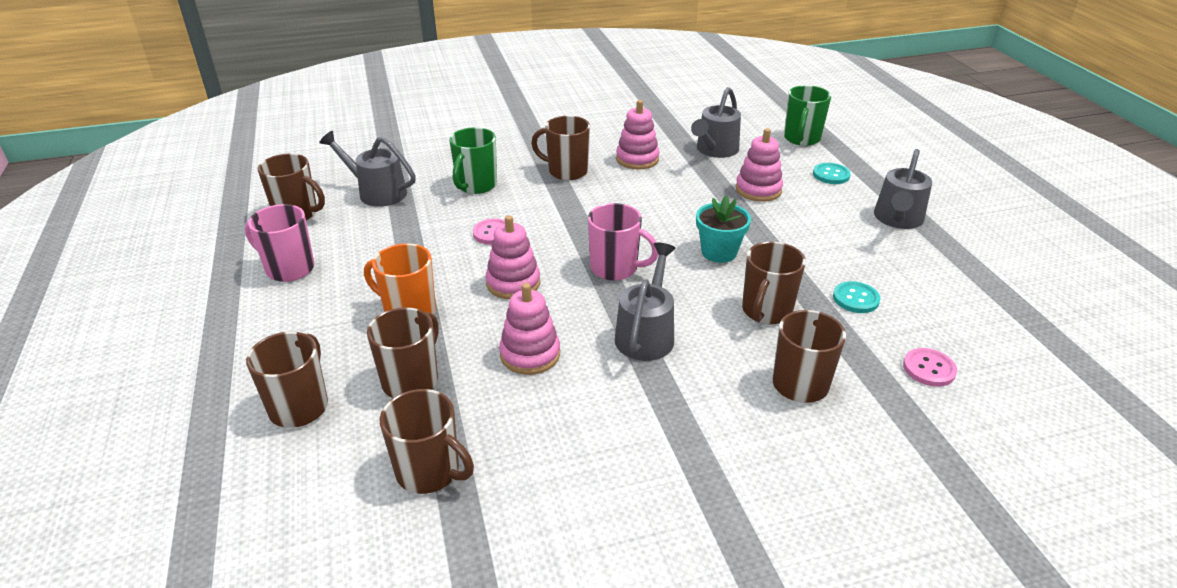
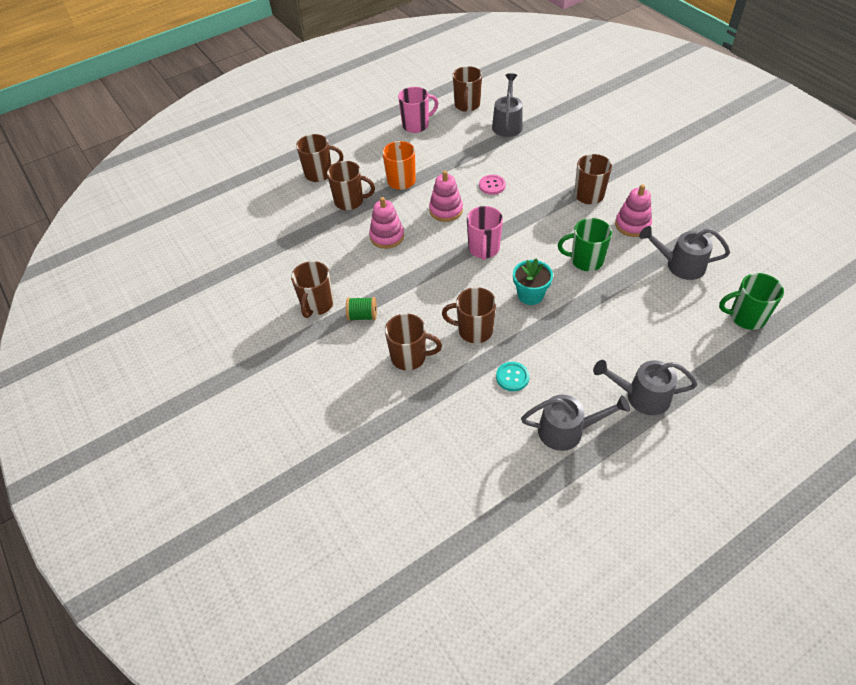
camera: 75 degrees right, 15 degrees up
pink mug [245,204,315,282] -> pink mug turned 60 degrees clockwise [398,87,438,133]
brown mug [380,389,474,494] -> brown mug moved to [291,261,334,318]
green mug [449,127,497,194] -> green mug moved to [558,218,612,271]
grey watering can [615,243,676,361] -> grey watering can moved to [521,395,630,451]
pink stacking toy [736,128,783,202] -> none
turquoise button [813,163,851,184] -> none
pink button [903,348,957,387] -> none
none -> green spool [346,297,377,321]

